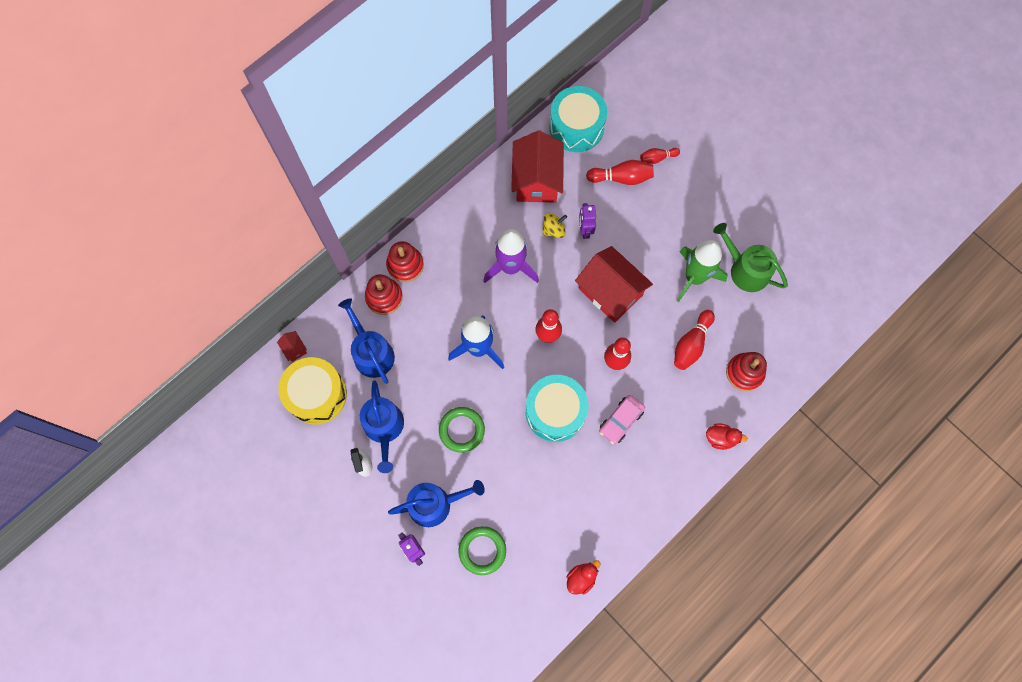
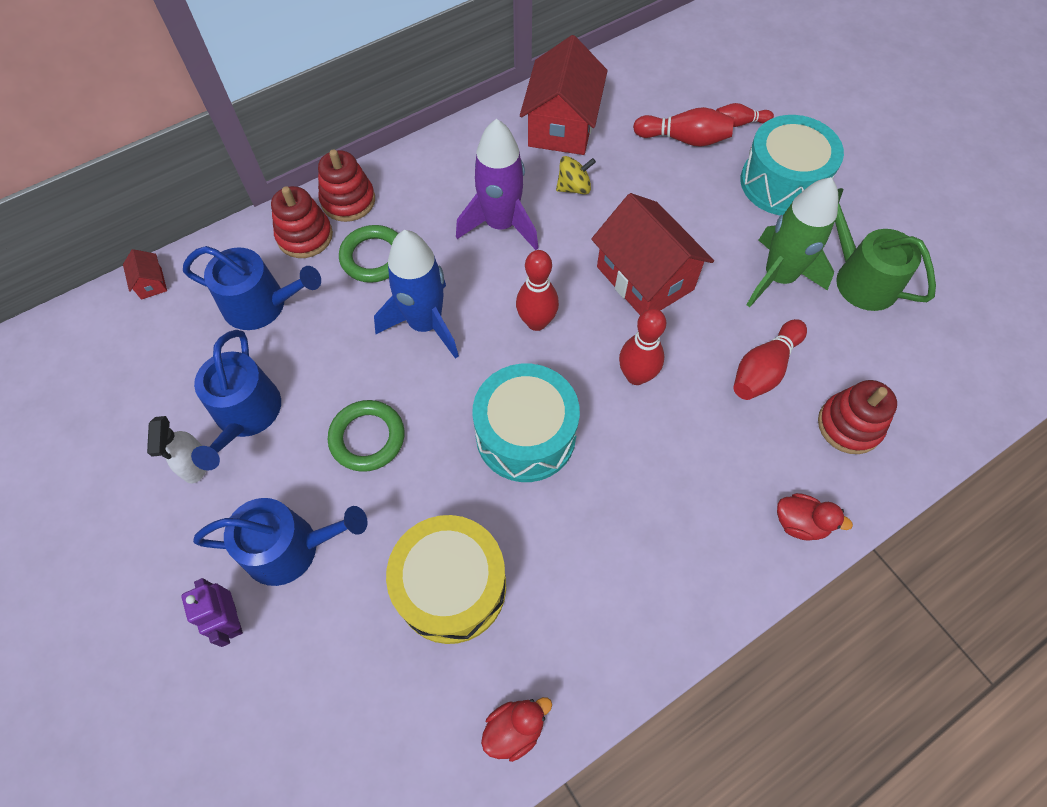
camera: 10 degrees right, 10 degrees down
yellow drum [278,357,347,424] -> yellow drum moved to [386,515,506,644]
blue watering can [338,298,395,384] -> blue watering can turned 120 degrees clockwise [183,246,321,330]
green ring [458,526,506,575] -> green ring moved to [339,225,398,283]
turquoise drum [549,86,607,152] -> turquoise drum moved to [740,115,844,215]
purple robot [579,203,596,239] -> none
pink car [599,395,645,444] -> none

